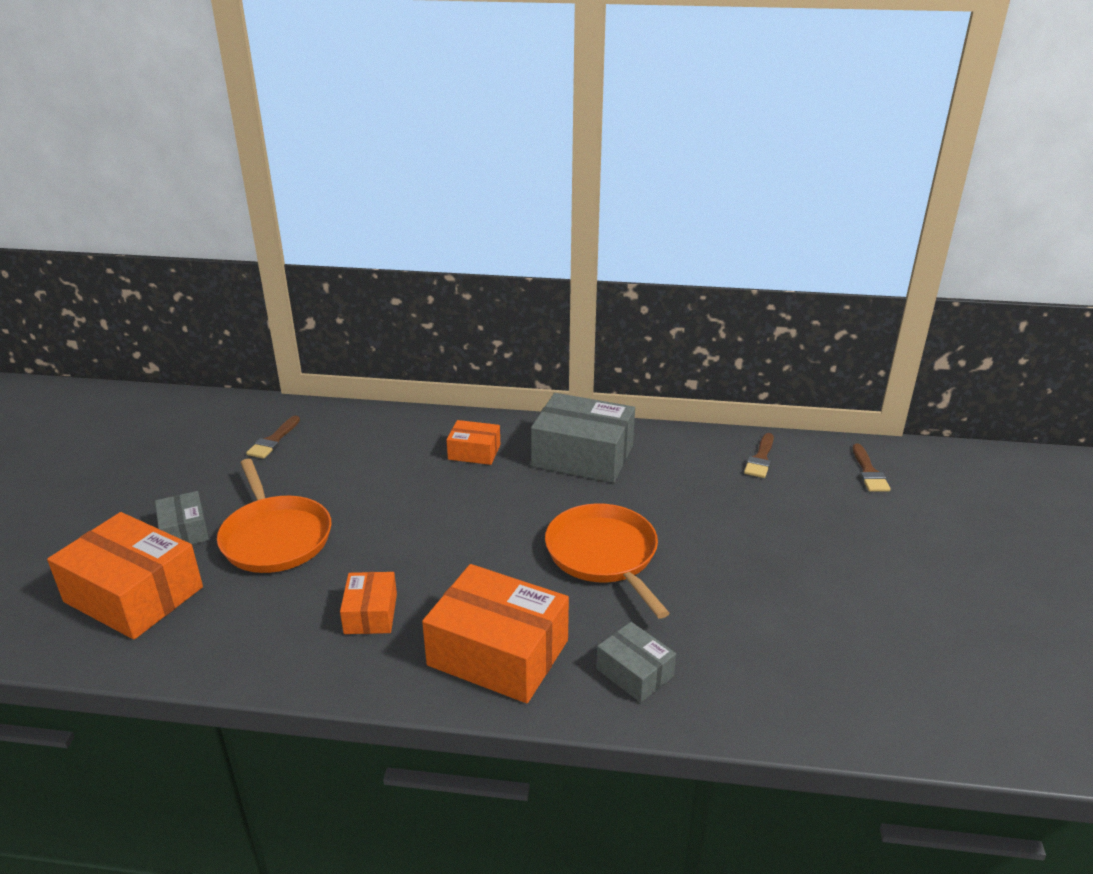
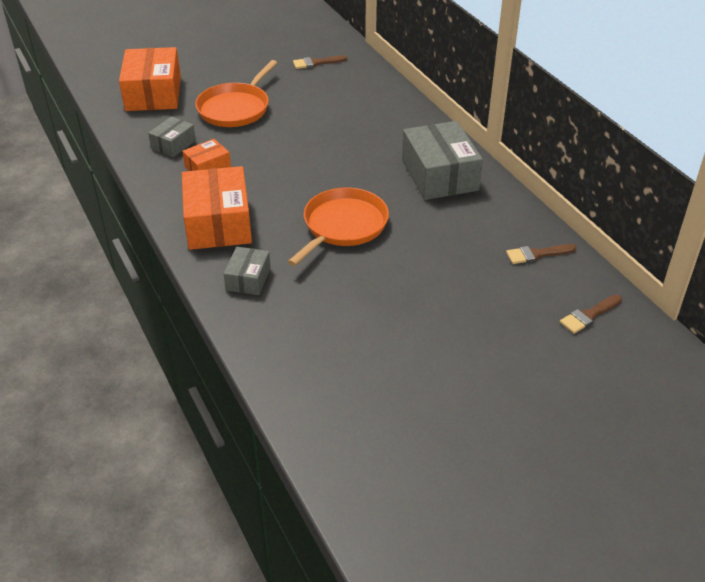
camera: 55 degrees right, 10 degrees up
grey box [155,491,209,544] -> grey box moved to [148,116,196,157]
orange box [446,420,500,465] -> none

